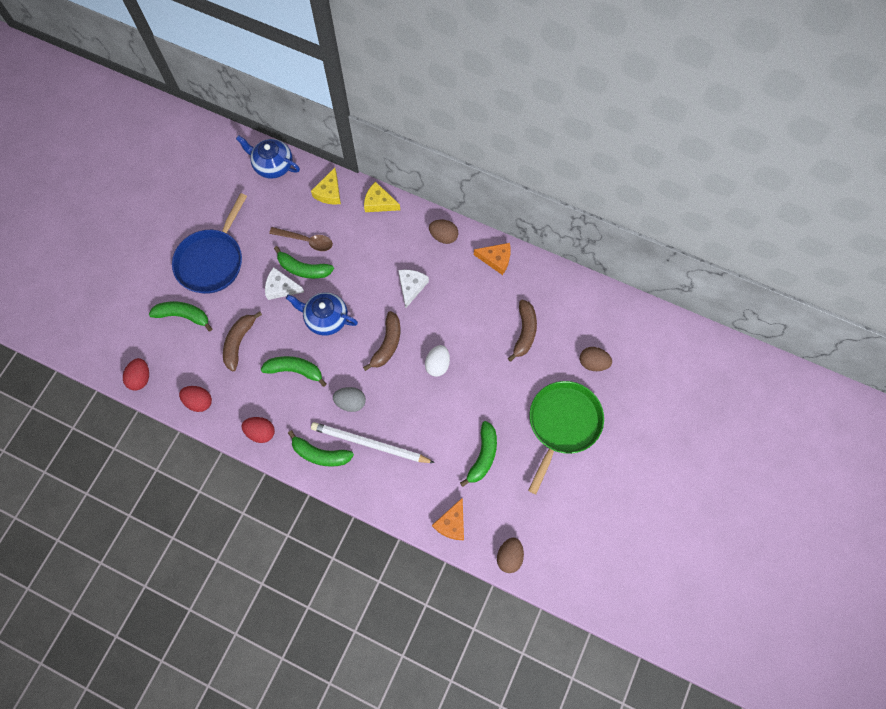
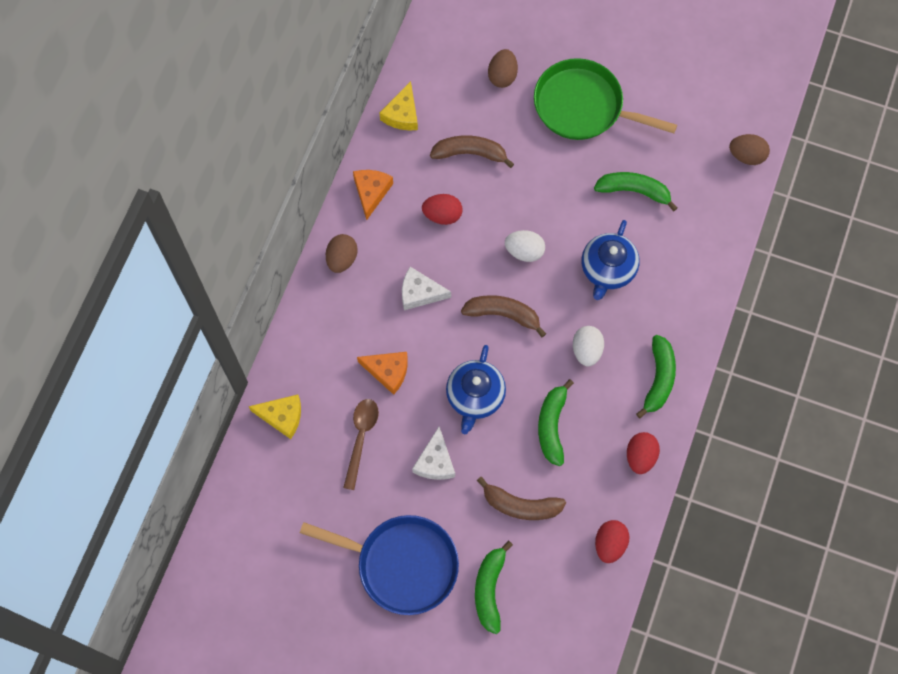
camera: 95 degrees left, 0 degrees up
red egg [123,358,149,391] -> red egg moved to [422,194,462,225]
blue teapot [236,135,300,179] -> blue teapot moved to [581,220,640,300]
green banana [274,246,334,279] -> none
white pencil [311,422,435,463] -> none
grey egg [333,387,366,412] -> white egg [573,326,604,367]
yellow cheese [364,182,400,212] -> yellow cheese moved to [379,81,418,131]
orange cheese [432,497,464,540] -> orange cheese moved to [357,352,408,395]

